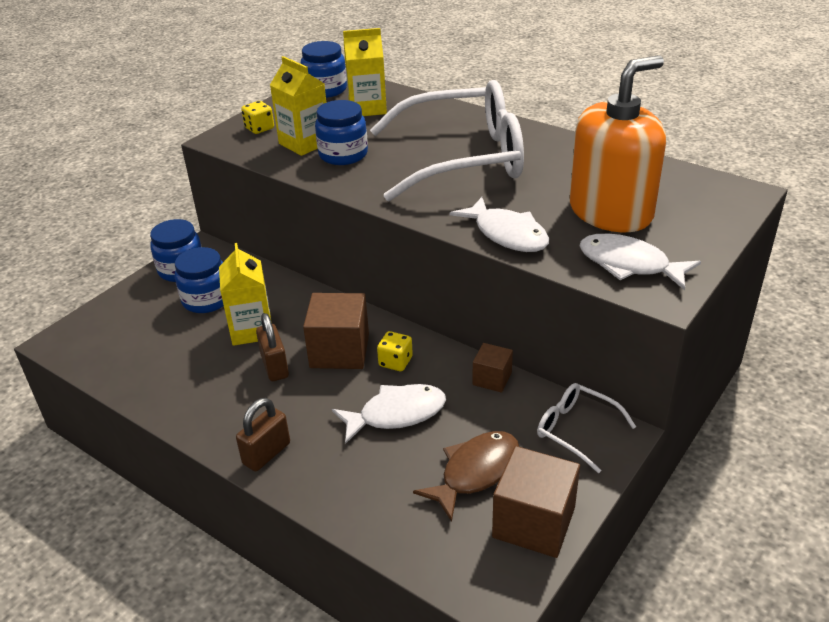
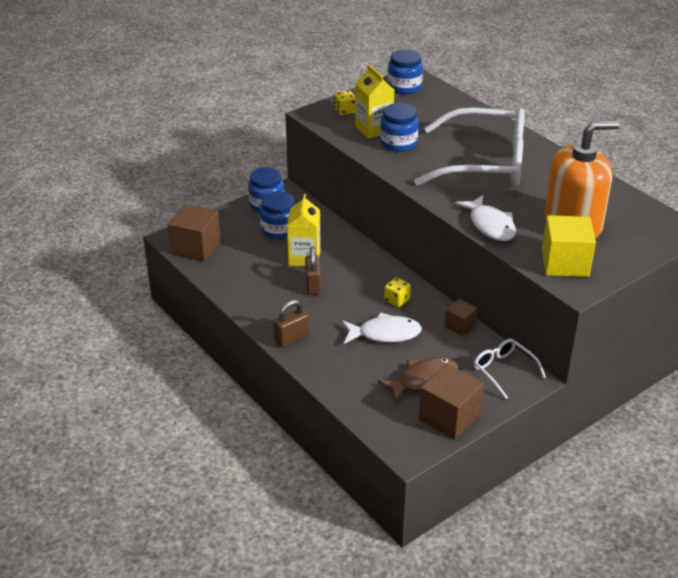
camera: 15 degrees right, 0 degrees up
brown cube [303,293,369,369] -> brown cube moved to [168,204,221,262]
yellow carton [343,28,387,116] -> none
white fish [579,234,701,290] -> yellow cube [542,215,596,277]

